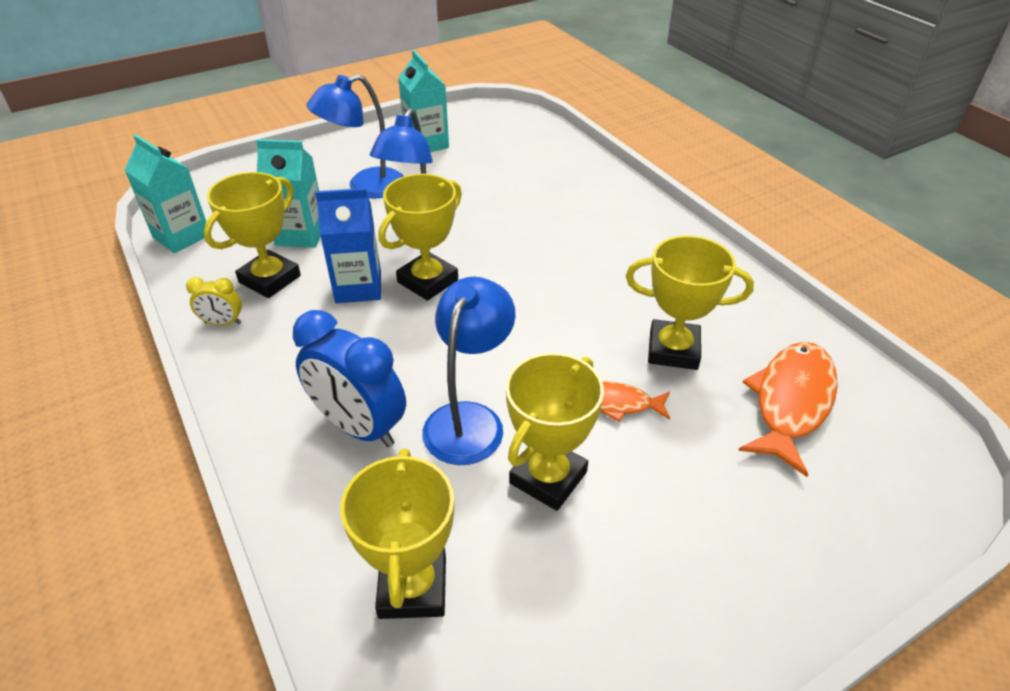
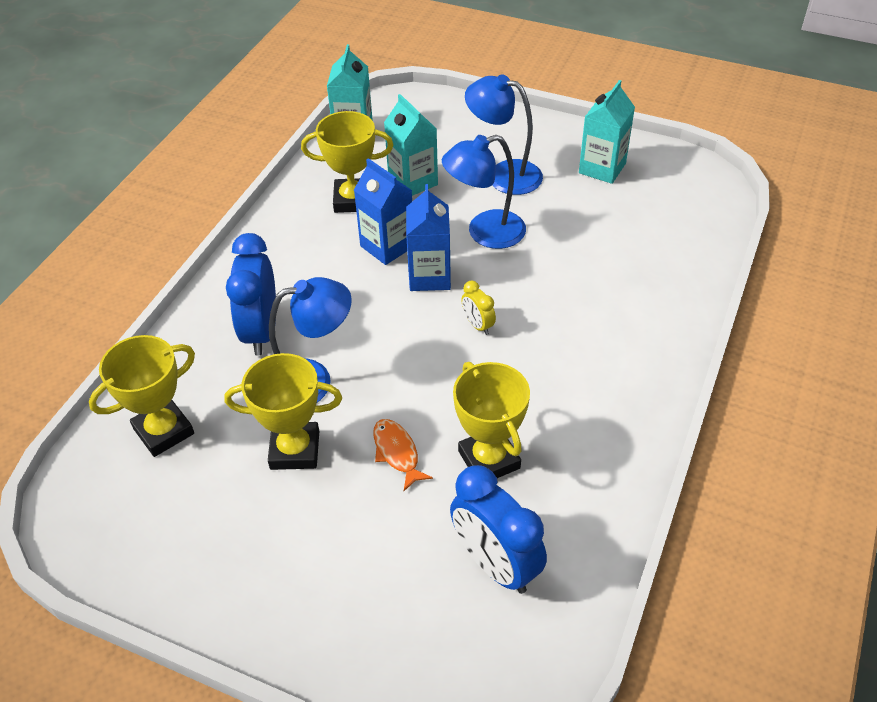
camera: 55 degrees right, 5 degrees up
yellow clock [186,277,242,326] -> yellow clock moved to [461,281,496,335]
yellow trophy [379,174,462,301] -> blue carton [406,184,451,291]
orange fish [738,342,838,477] -> blue clock [450,465,547,594]

